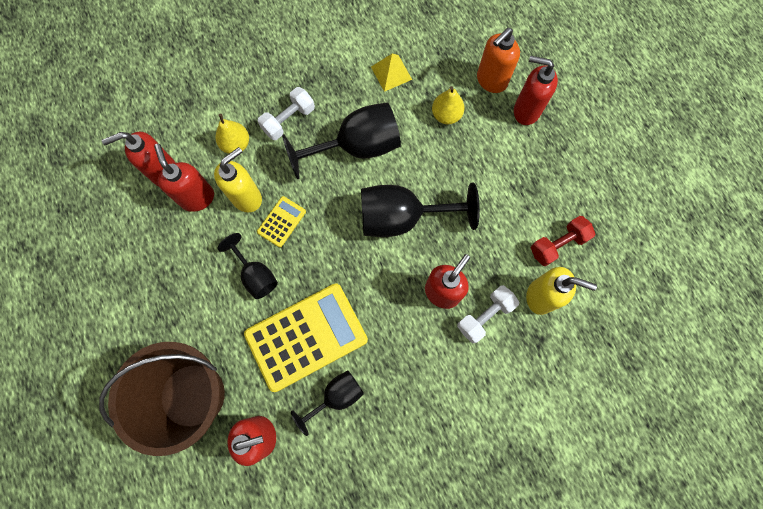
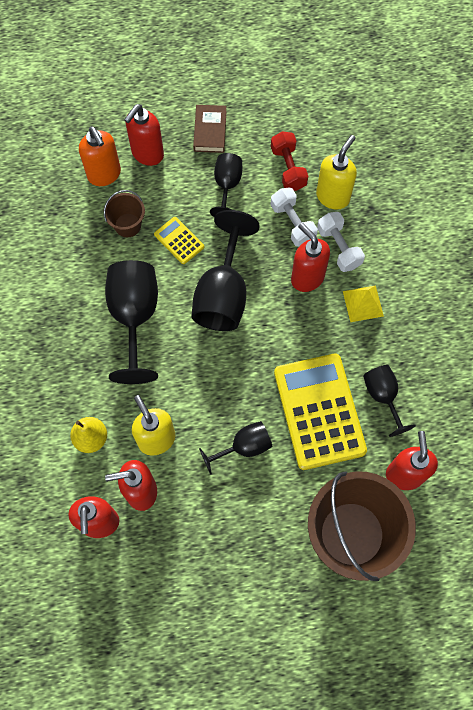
camera: 75 degrees left, 5 degrees down
yellow calculator [257,196,306,248] -> yellow calculator moved to [154,217,204,264]
white dumbbell [258,87,315,140] -> white dumbbell moved to [270,187,318,247]
yellow pyramid [371,54,412,92] -> yellow pyramid moved to [343,285,384,322]
yellow pear [432,86,465,124] -> brown bucket [104,190,145,237]
none -> brown book [193,105,227,153]
none -> black goblet [210,153,242,217]

